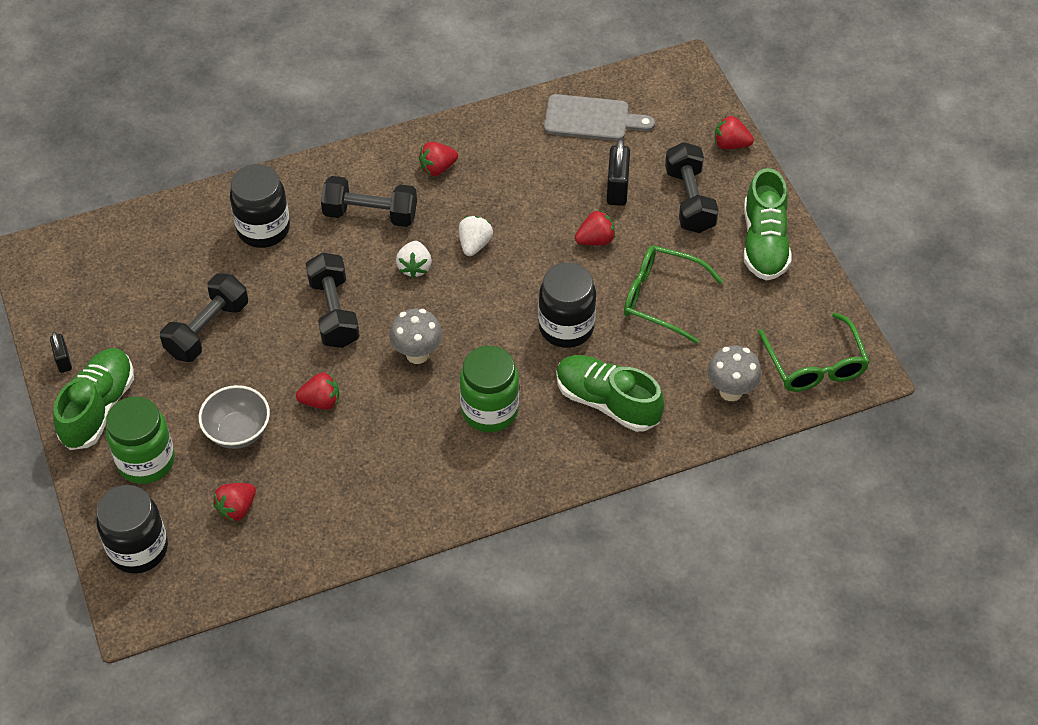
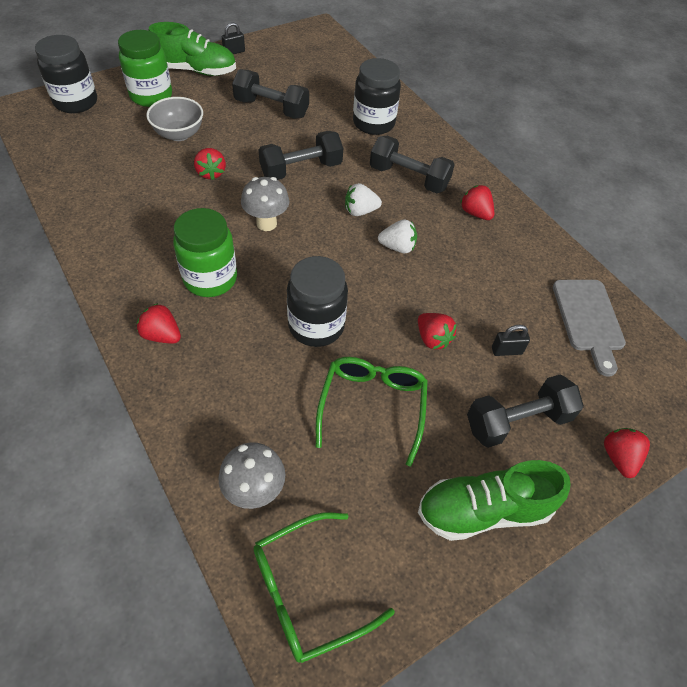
camera: 75 degrees right, 0 degrees up
red strawberry [213,483,256,522] -> red strawberry moved to [137,303,181,344]
black dumbbell [321,176,417,227] -> black dumbbell turned 60 degrees counterclockwise [370,136,455,193]
green shoe [556,355,665,432] -> none
black padlock [607,139,630,206] -> black padlock [492,325,530,356], size x0.61

